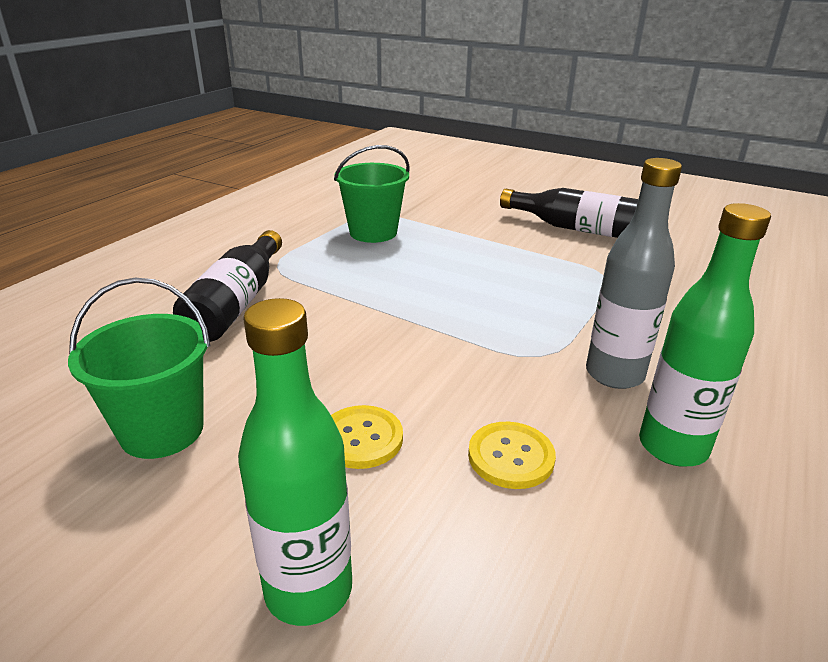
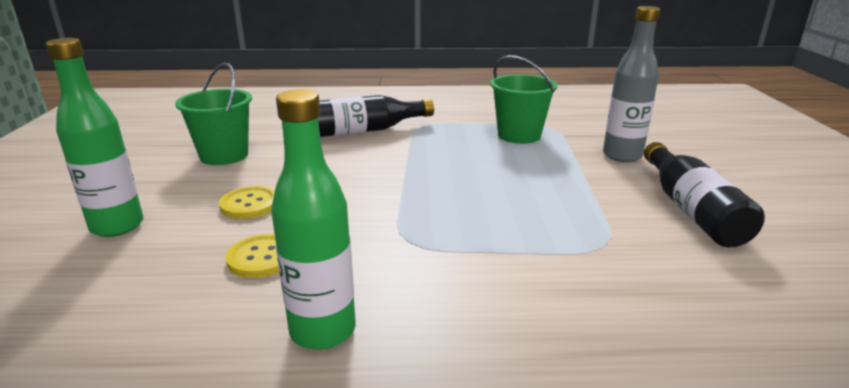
camera: 60 degrees right, 5 degrees down
grey bottle [586,158,682,389] -> grey bottle moved to [603,6,660,162]

